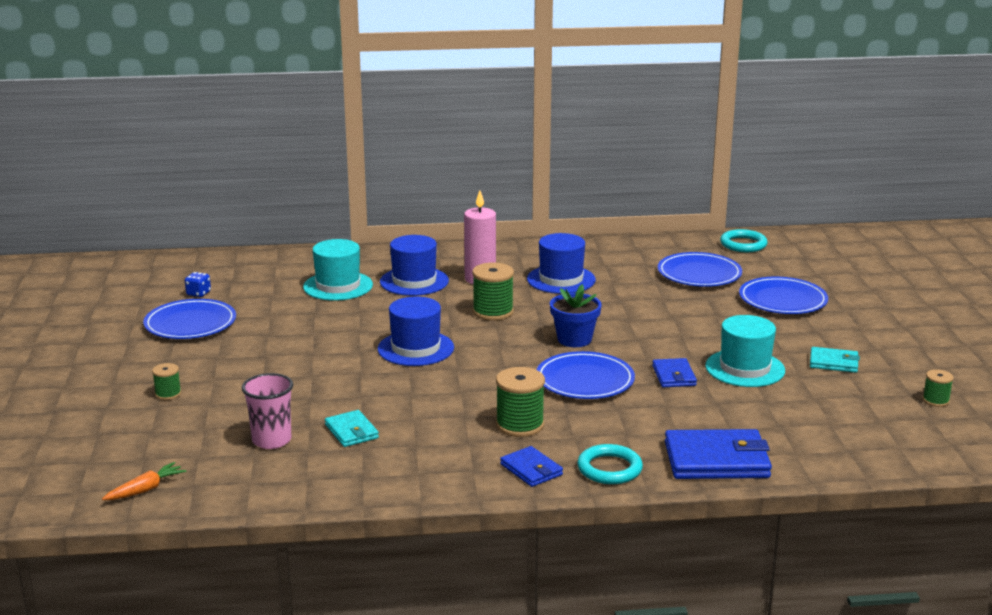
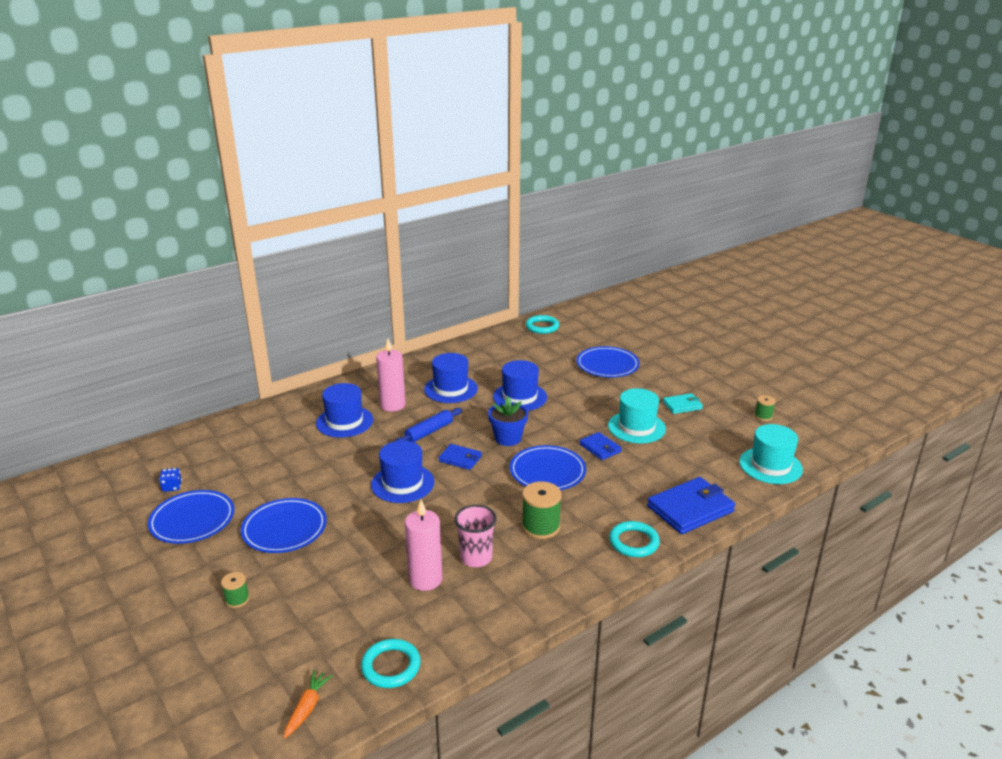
camera: 30 degrees left, 5 degrees up
pink cup [242,373,293,449] -> pink cup moved to [454,505,497,567]
turquoise hat [303,239,373,301] -> turquoise hat moved to [739,424,803,484]
turquoise wallet [325,410,379,447] -> pink candle [405,500,442,591]
green spool [472,262,514,321] -> blue rolling pin [395,408,462,442]
blue wallet [500,446,563,487] -> blue wallet moved to [438,444,482,470]
blue plate [658,252,742,287] -> blue plate moved to [241,498,327,553]
none -> turquoise ring [361,639,421,688]
none -> blue hat [493,360,547,411]

